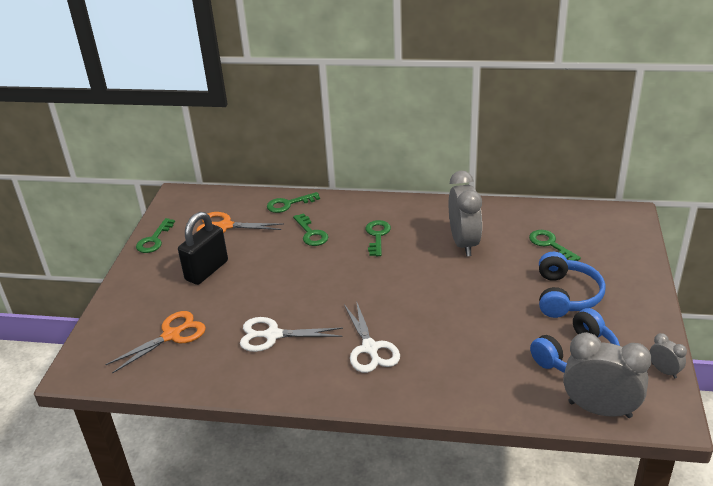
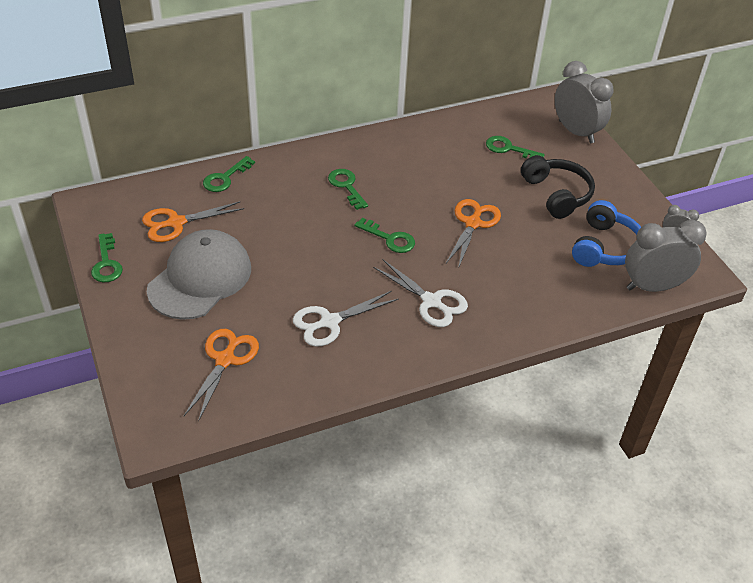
camera: 35 degrees left, 10 degrees up
black padlock [178,212,228,285] -> grey cap [147,229,251,320]
green key [293,213,328,246] -> green key moved to [354,218,415,253]
grey clock [449,171,482,256] -> grey clock moved to [555,61,613,143]
blue headphones [539,252,606,318] -> black headphones [521,155,595,219]
none -> orange scissors [446,199,501,269]

